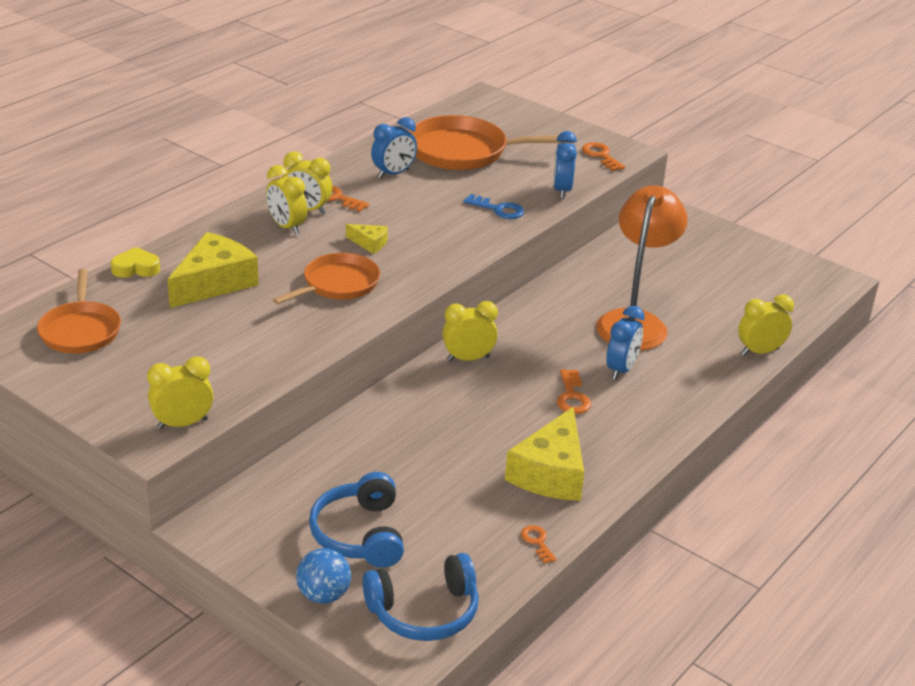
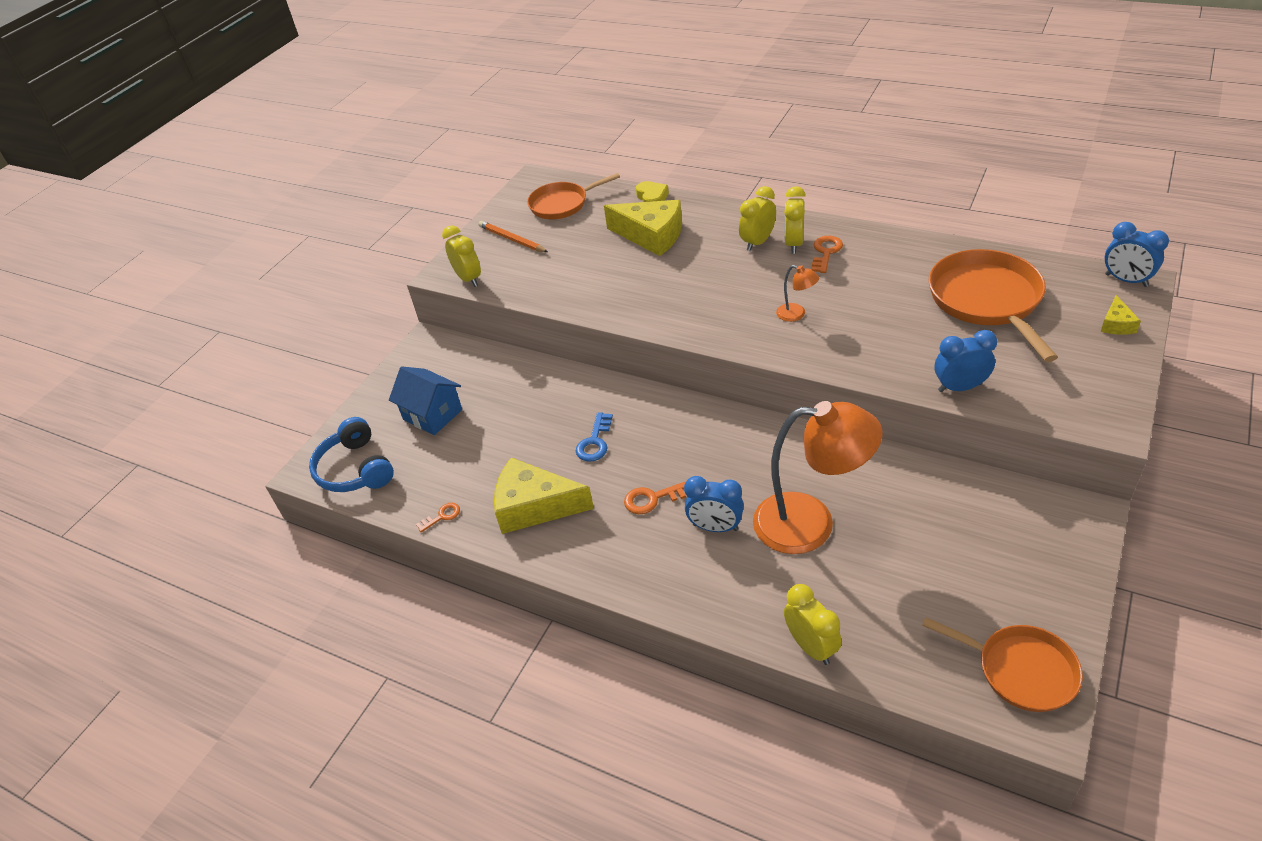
camera: 85 degrees right, 10 degrees up
orange pan [273,253,380,304] -> orange pan moved to [922,617,1083,712]
blue ball [296,548,351,604] -> none
blue headphones [309,472,404,568] -> blue house [389,366,462,435]
yellow cheese [346,224,388,254] -> yellow cheese moved to [1101,295,1141,335]
blue clock [371,117,417,179] -> blue clock moved to [1105,222,1169,287]
yellow clock [442,301,498,361] -> none
blue key [463,194,524,219] -> blue key moved to [575,412,613,462]
orange key [582,142,625,171] -> none
none -> orange pencil [479,221,548,252]
none -> orange lamp [776,265,819,322]

